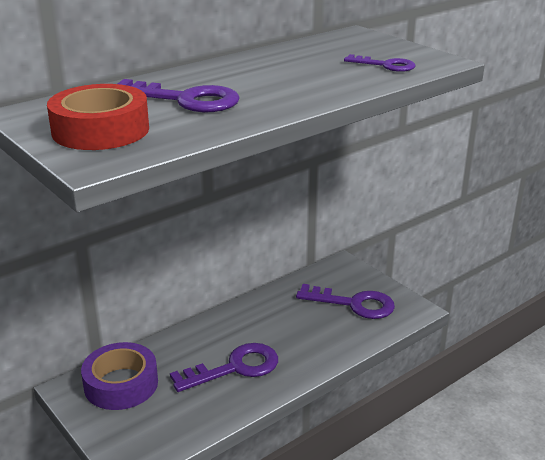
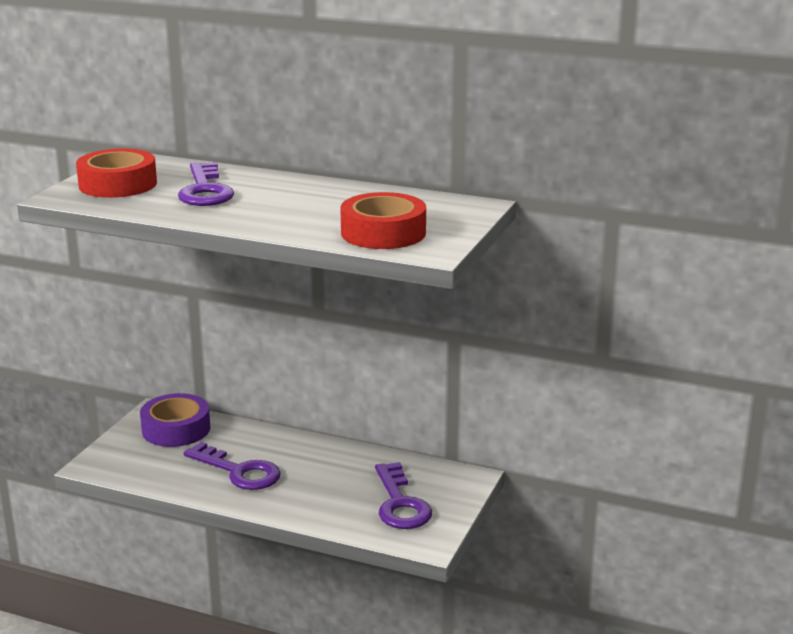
camera: 60 degrees right, 5 degrees down
purple key [344,54,415,72] -> red tape [340,192,426,249]

